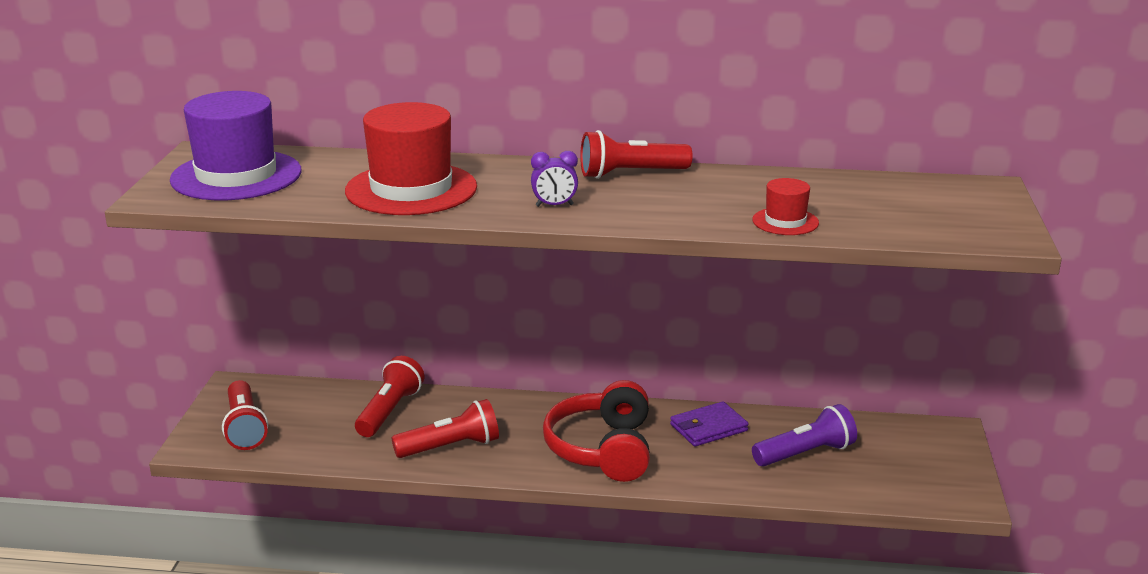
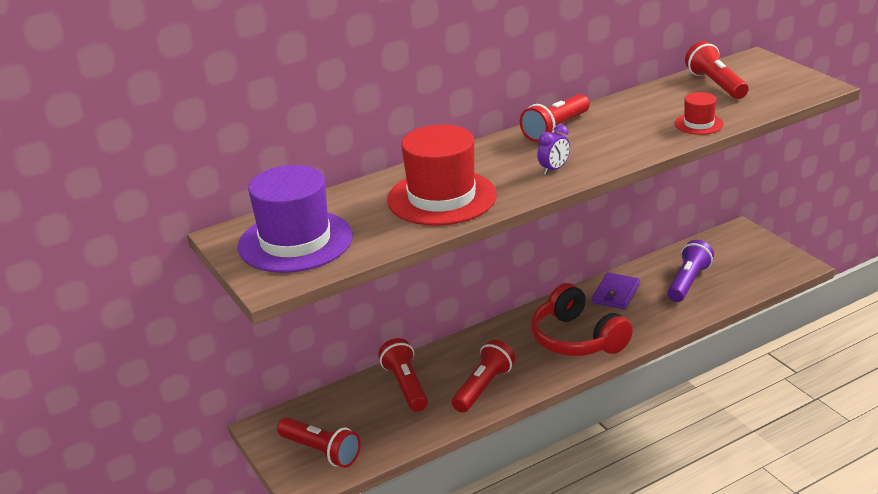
camera: 35 degrees left, 5 degrees up
none -> red flashlight [685,41,749,99]

